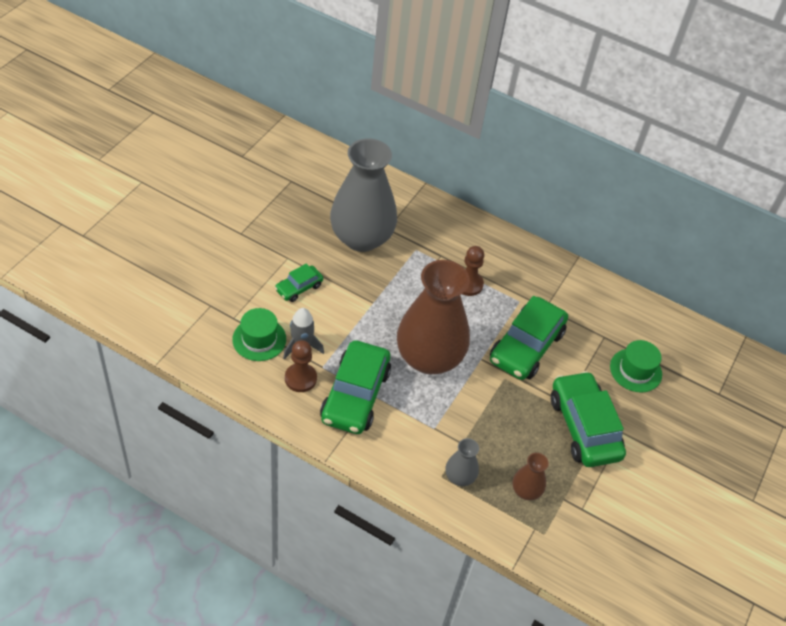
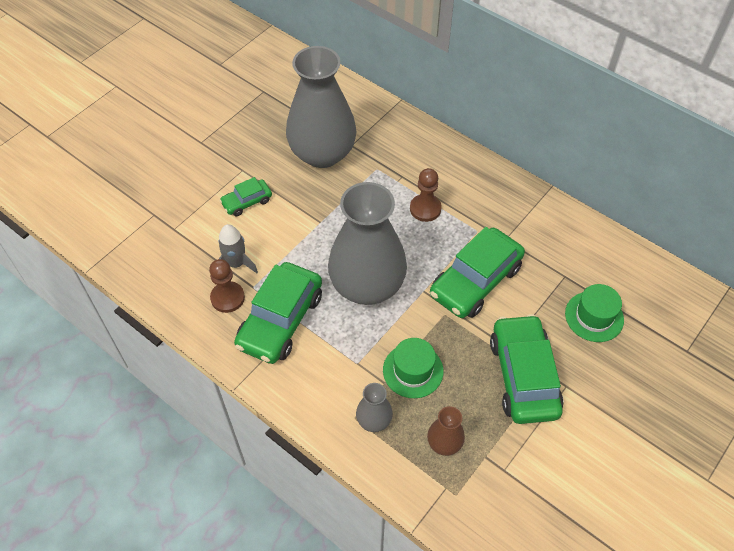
camera: 15 degrees right, 5 degrees up
green hat [232,308,286,361] -> green hat moved to [383,338,443,398]
brown vase [397,260,470,374] -> grey vase [328,182,407,305]

